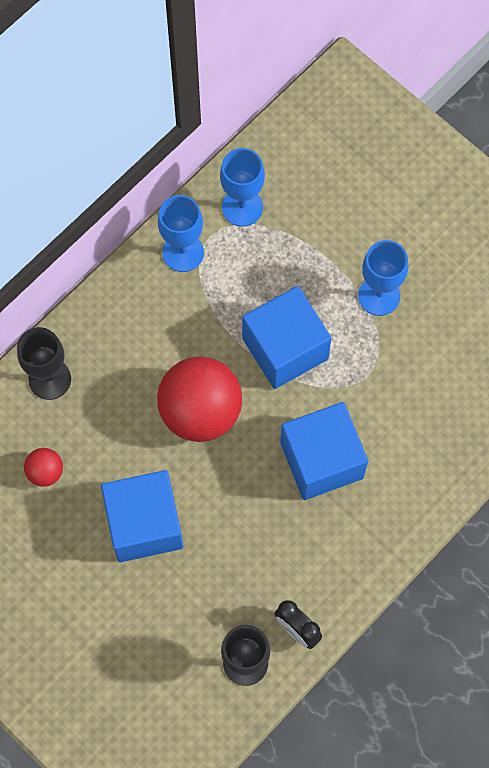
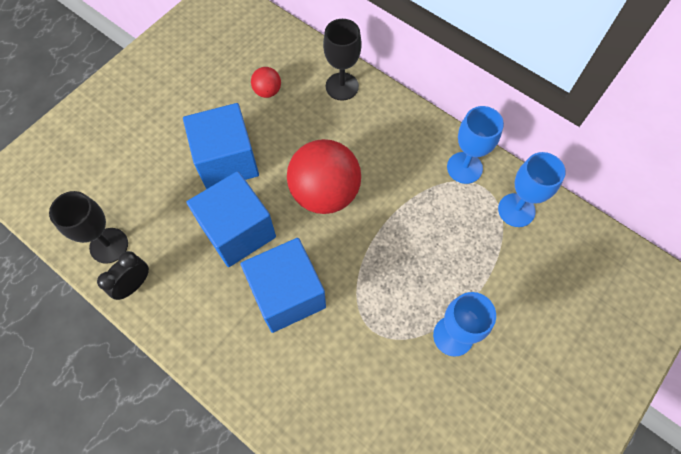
camera: 85 degrees right, 5 degrees down
blue cube [242,286,332,389] -> blue cube moved to [187,171,276,267]

